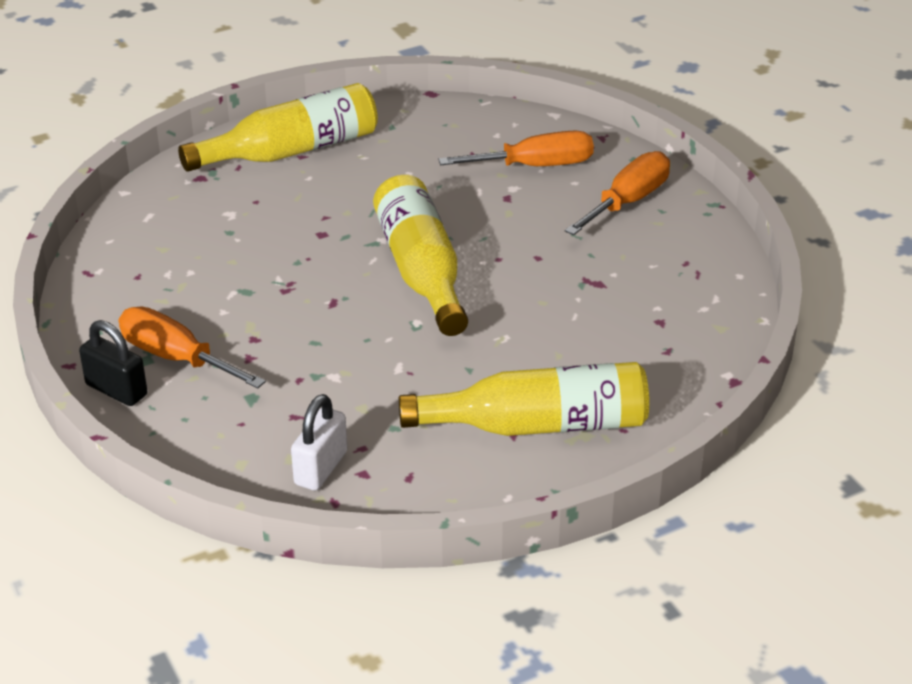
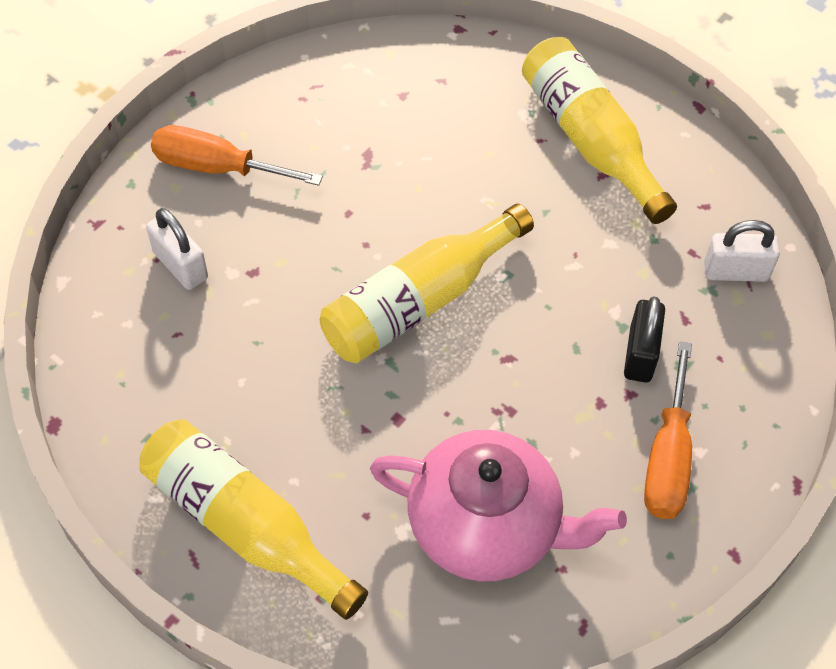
camera: 115 degrees left, 20 degrees up
black padlock [79,320,147,406] -> black padlock moved to [624,296,665,383]
orange screwdriver [438,130,594,166] -> white padlock [146,208,208,290]
none -> pink teapot [370,430,627,581]

